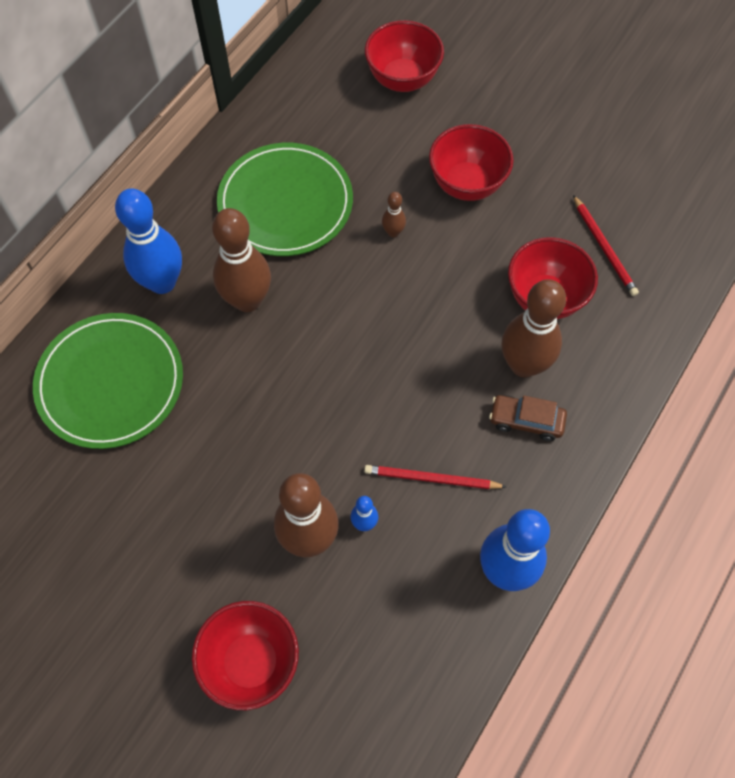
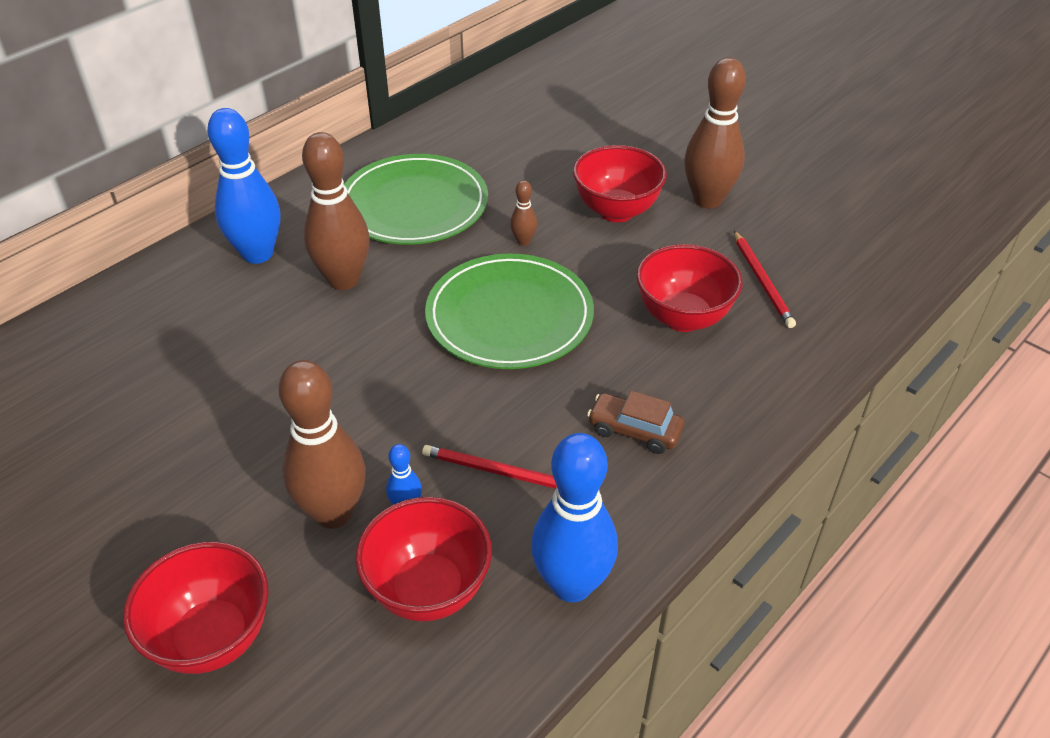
camera: 10 degrees right, 20 degrees down
green plate [33,313,183,449] -> green plate moved to [425,254,594,369]
red bowl [365,20,444,92] -> red bowl moved to [355,497,492,622]
brown bowling pin [502,279,566,378] -> brown bowling pin moved to [684,57,746,209]

